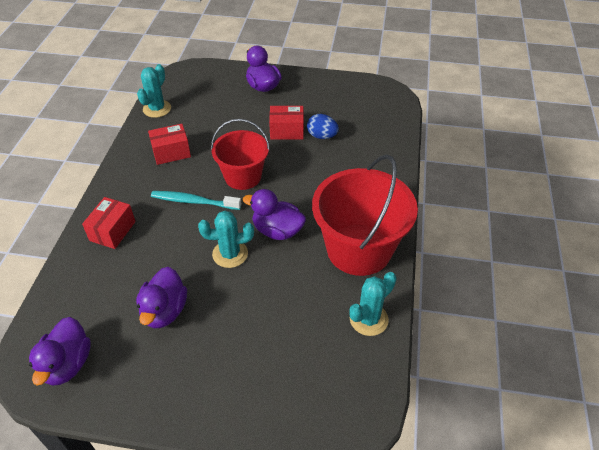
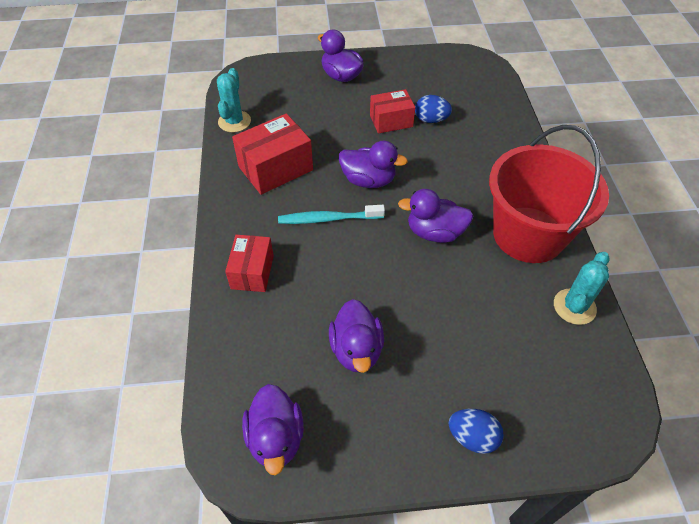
camera: 15 degrees left, 5 degrees up
red box [148,124,191,165] -> red box [232,114,313,195], size x1.52
turquoise cactus [198,211,254,268] -> none
red bucket [211,119,270,190] -> purple duck [339,141,408,188]
none -> blue egg [448,409,504,454]

